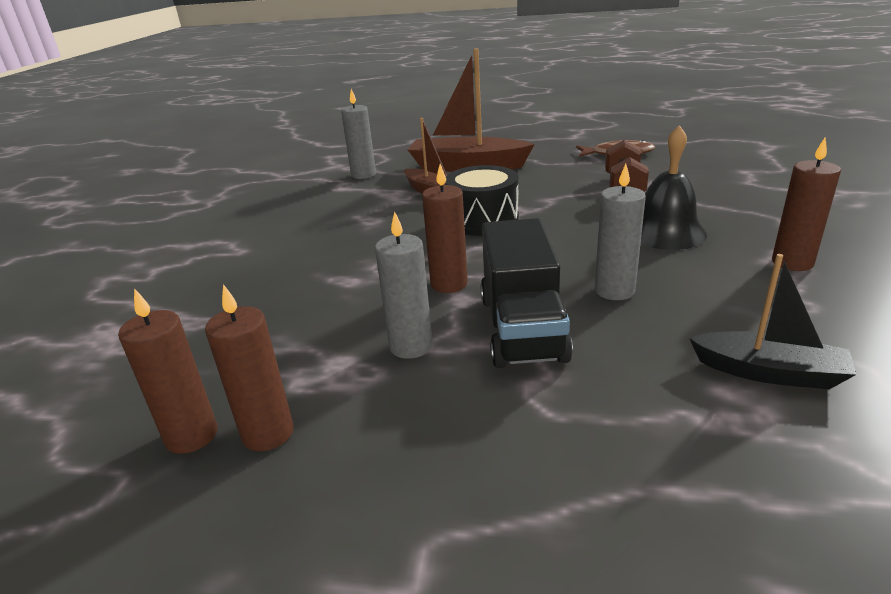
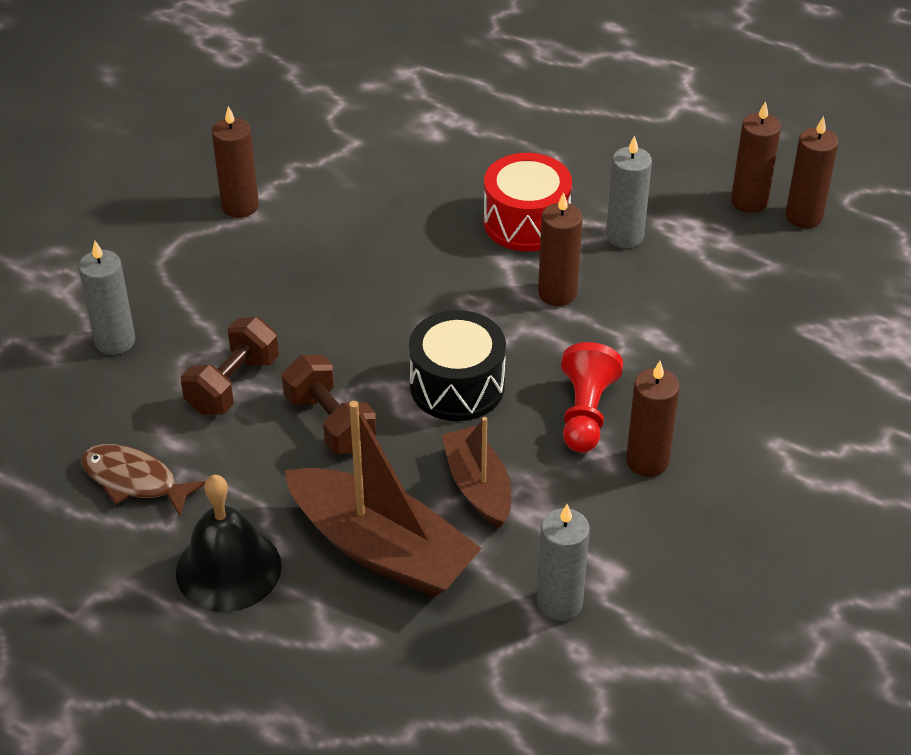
camera: 160 degrees left, 15 degrees up
black truck [480,218,573,368] -> red drum [484,153,572,251]
grey candle [595,164,646,300] -> grey candle moved to [79,241,135,355]
black bell [641,125,707,250] -> black bell moved to [176,475,282,612]
black boat [689,254,857,389] -> none
none -> brown dumbbell [282,355,376,454]
none -> red pawn [561,342,623,453]
none -> brown candle [626,361,680,477]

